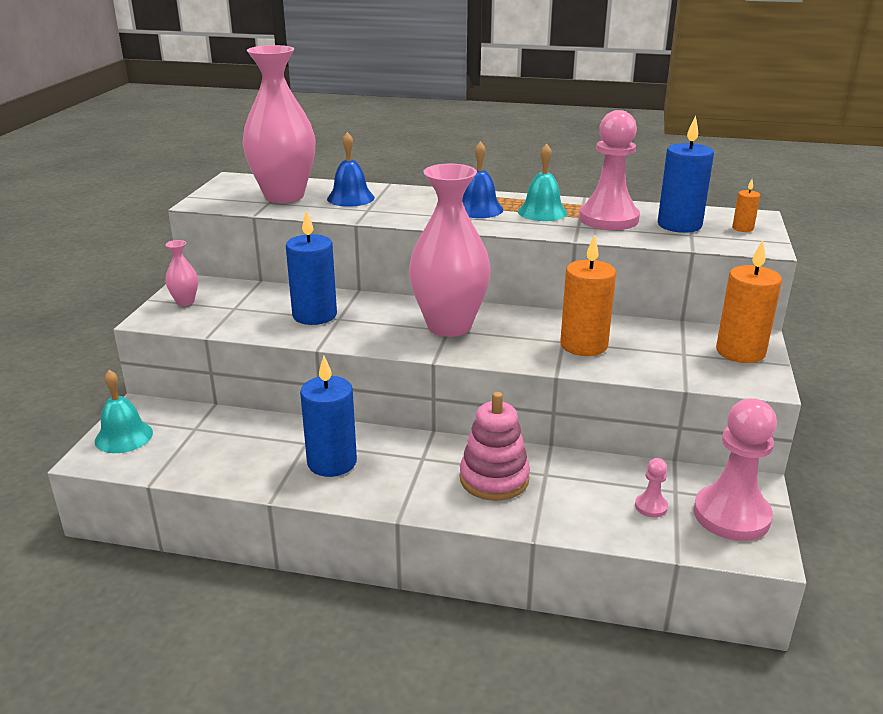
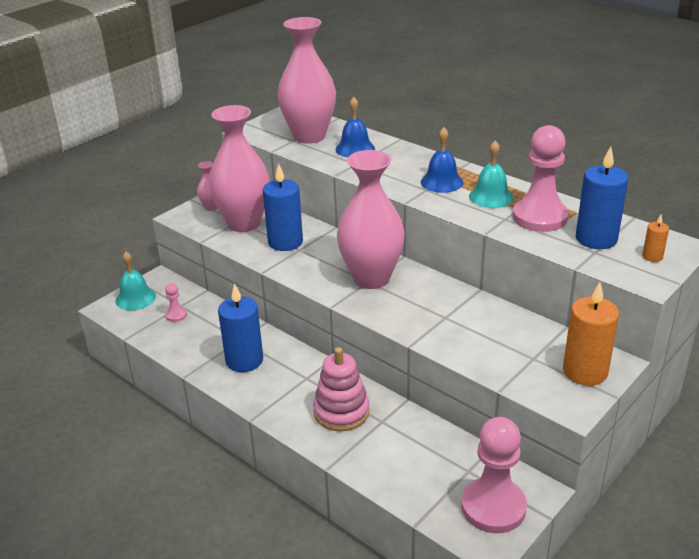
camera: 30 degrees right, 5 degrees up
orange candle [560,235,616,356] -> none
pink pawn [635,458,668,517] -> pink pawn moved to [165,283,187,322]
none -> pink vase [209,105,270,232]

